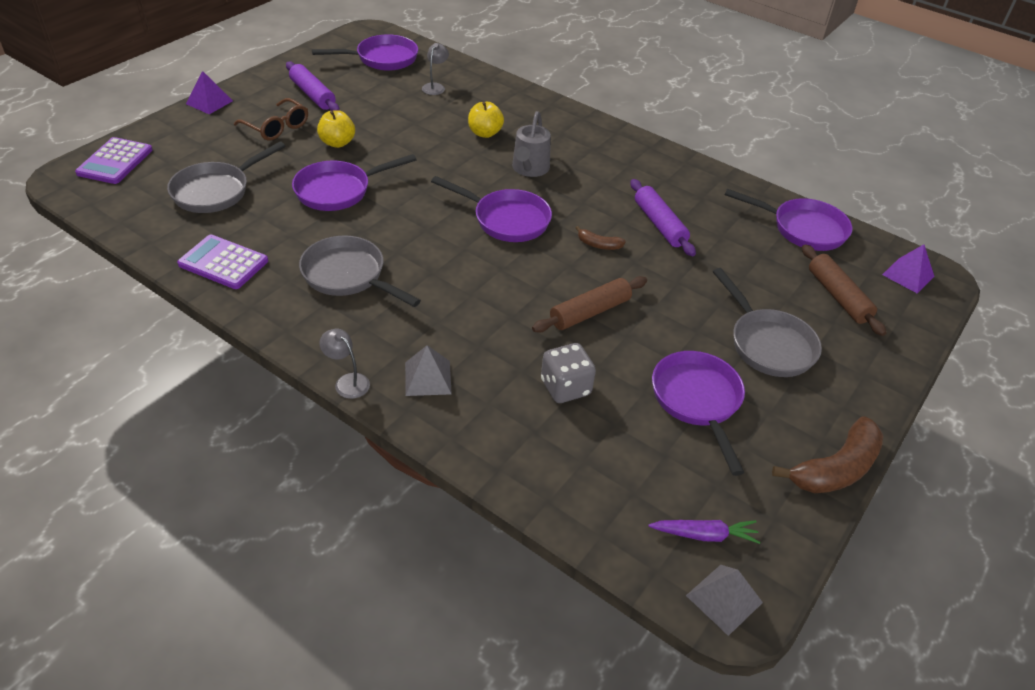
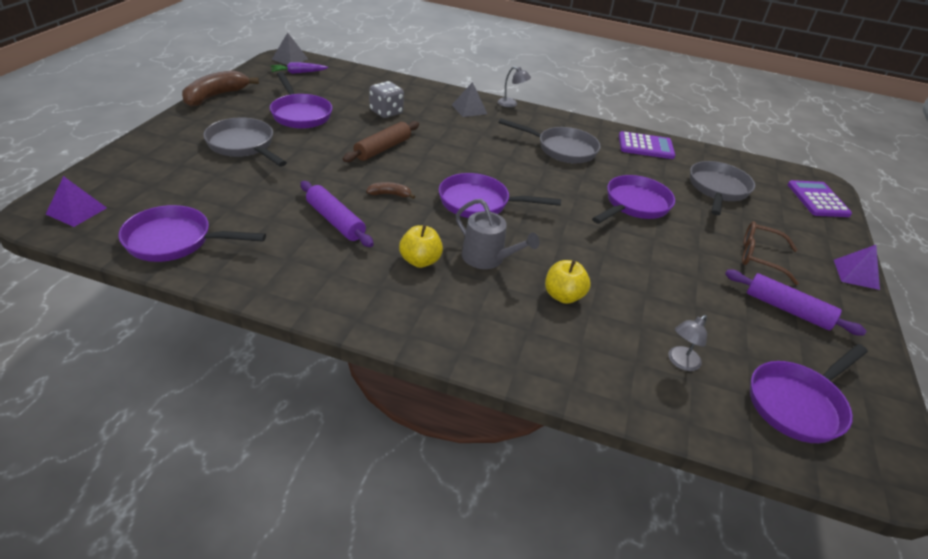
camera: 160 degrees right, 5 degrees down
yellow apple [317,110,355,148] -> yellow apple moved to [399,225,443,268]
grey lamp [422,43,449,95] -> grey lamp turned 45 degrees clockwise [668,315,707,371]
grey watering can [512,111,551,177] -> grey watering can turned 135 degrees clockwise [456,199,540,269]
brown rolling pin [802,244,886,336] -> none

